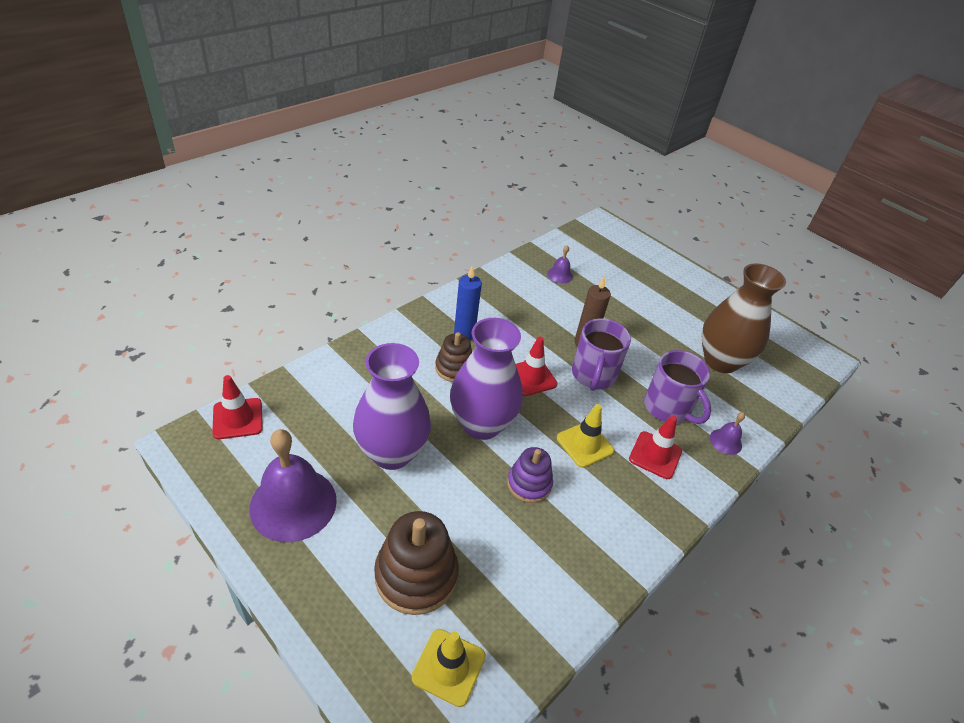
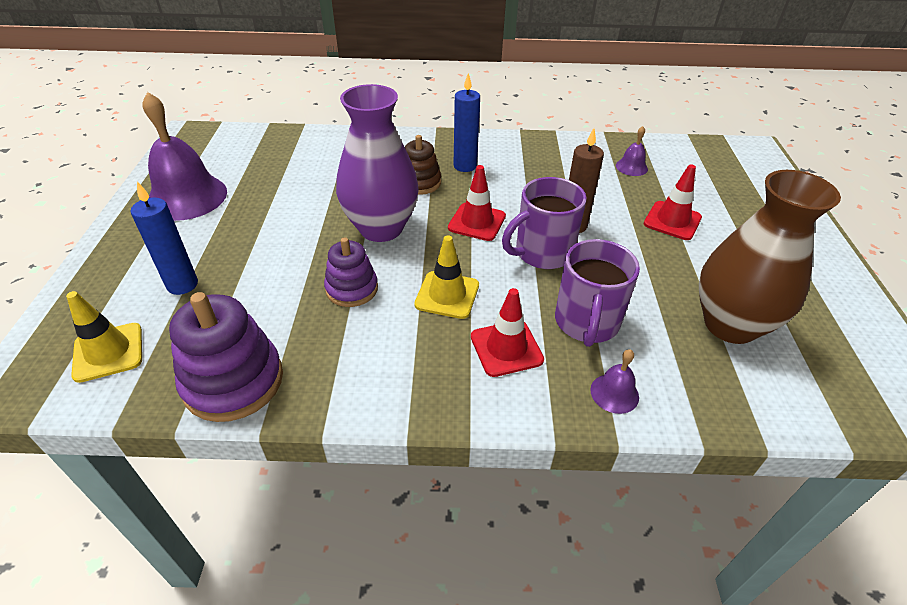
camera: 50 degrees right, 0 degrees up
red traffic cone [212,375,263,439] -> red traffic cone moved to [644,164,702,240]
purple vase [353,343,431,470] -> none
brown stacking toy [374,511,459,615] -> blue candle [131,182,198,295]
none -> purple stacking toy [169,292,283,422]

